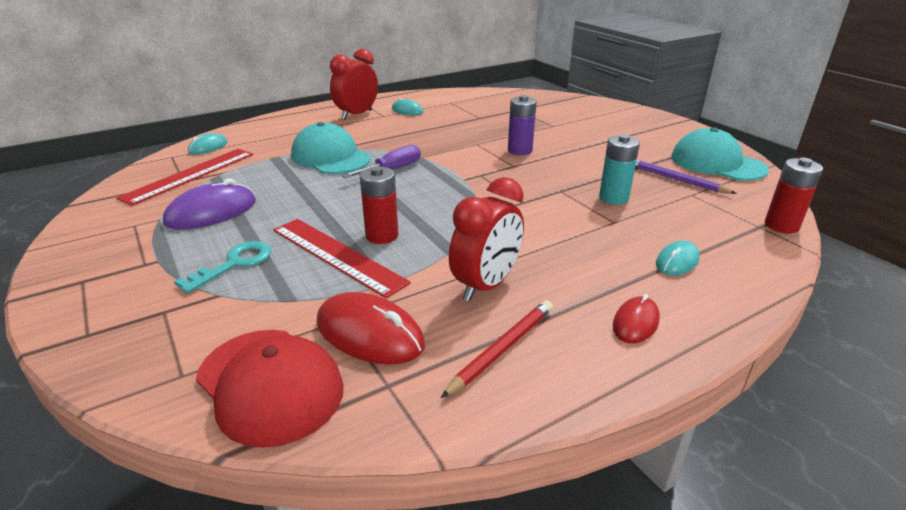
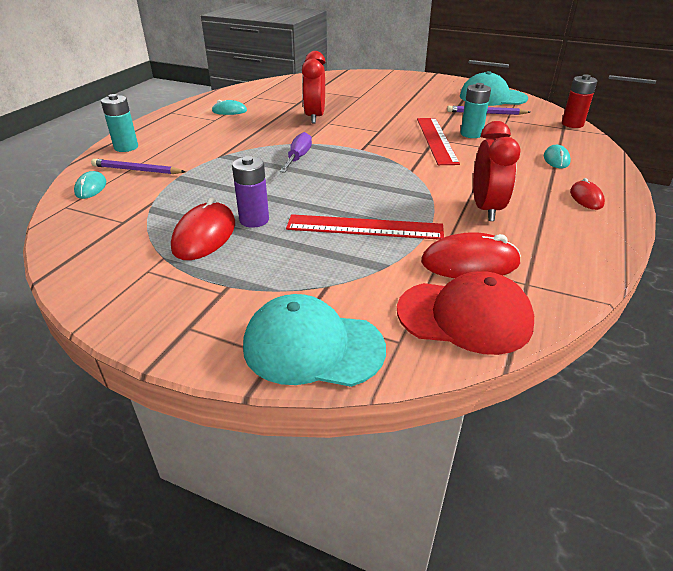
camera: 35 degrees left, 5 degrees up
red ruler [116,149,253,206] -> red ruler moved to [417,118,460,165]
purple mouse [163,179,256,230] -> red mouse [171,197,235,260]
turquoise key [174,241,271,293] -> none
turquoise cap [291,122,371,174] -> turquoise cap moved to [243,294,386,387]
red clock [330,49,378,120] -> red clock moved to [302,51,325,124]
red battery [360,166,399,244] -> none
red pencil [441,300,553,398] -> none
purple battery [508,95,537,155] -> purple battery moved to [232,156,269,228]
none -> purple pencil [91,159,186,174]
none -> turquoise battery [101,94,138,152]

